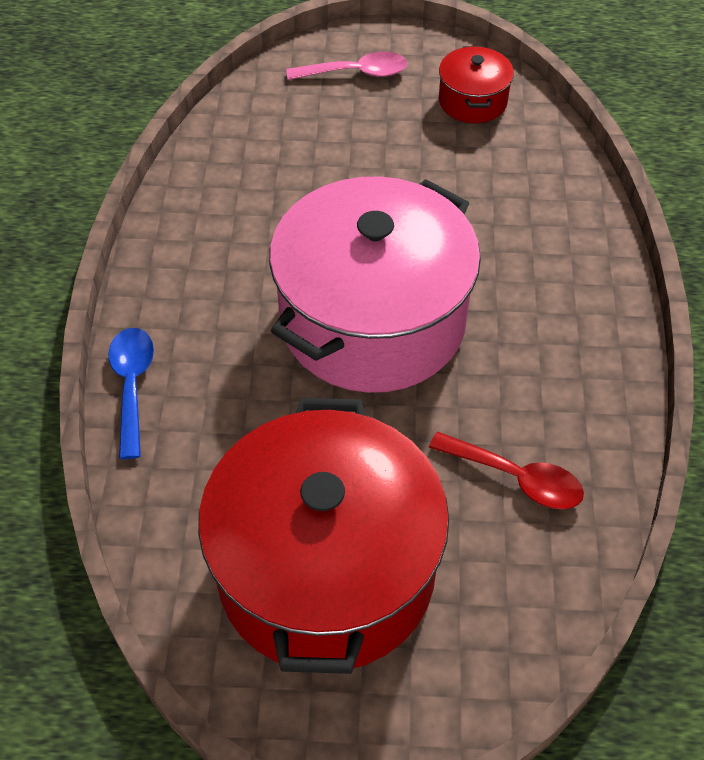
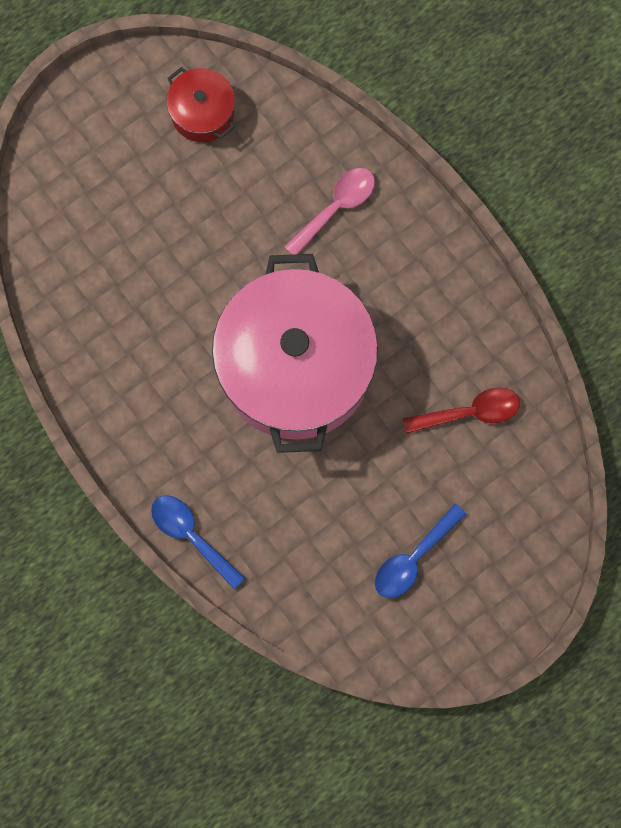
camera: 40 degrees left, 25 degrees up
red pot [198,398,449,674] -> blue spoon [375,504,467,598]
pink spoon [286,52,408,80] -> pink spoon moved to [284,168,375,255]

